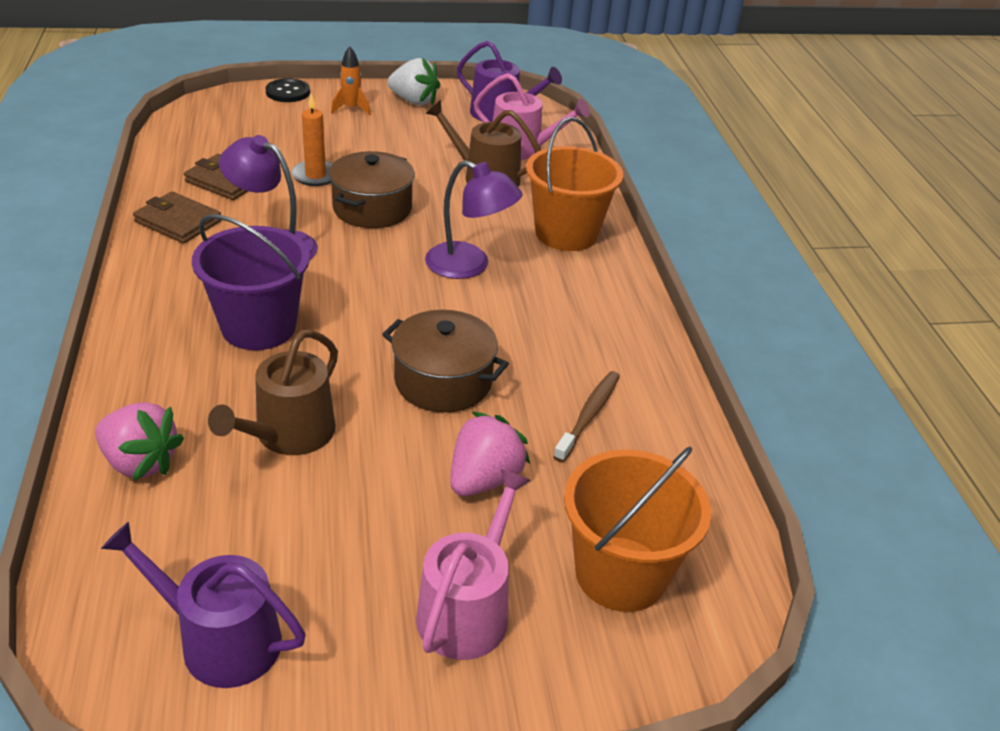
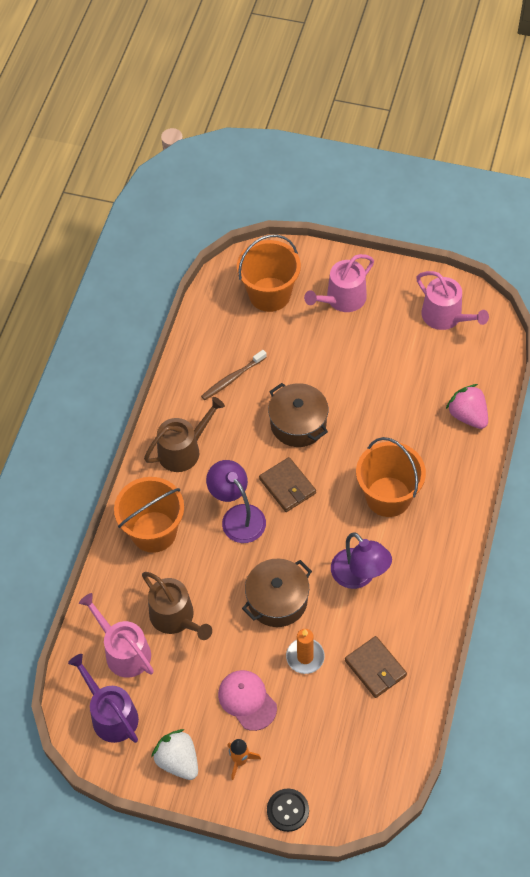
camera: 150 degrees left, 20 degrees up
purple watering can [101,522,306,688] -> pink watering can [416,271,489,330]
brown wallet [133,191,222,244] -> brown wallet moved to [259,457,316,512]
purple bucket [192,214,310,350] -> orange bucket [356,437,426,517]
brown watering can [208,330,338,455] -> brown watering can moved to [144,397,225,472]
pink strawberry [450,412,530,496] -> none
none -> pink cap [218,670,277,731]

